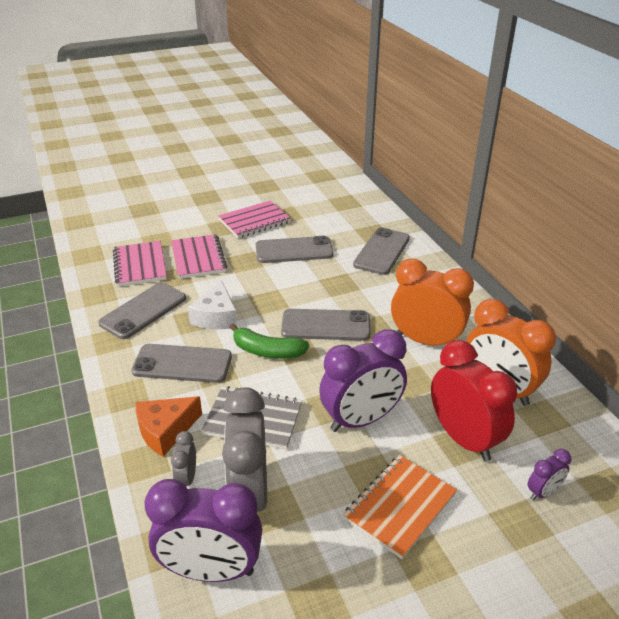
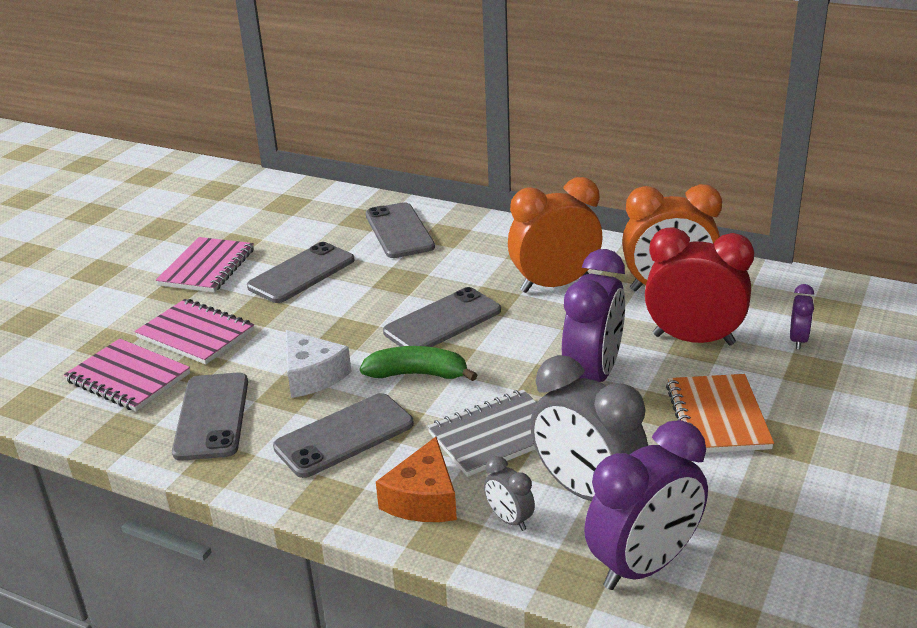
camera: 40 degrees left, 5 degrees down
green banana [230,323,309,359] -> green banana turned 150 degrees counterclockwise [360,346,477,381]

